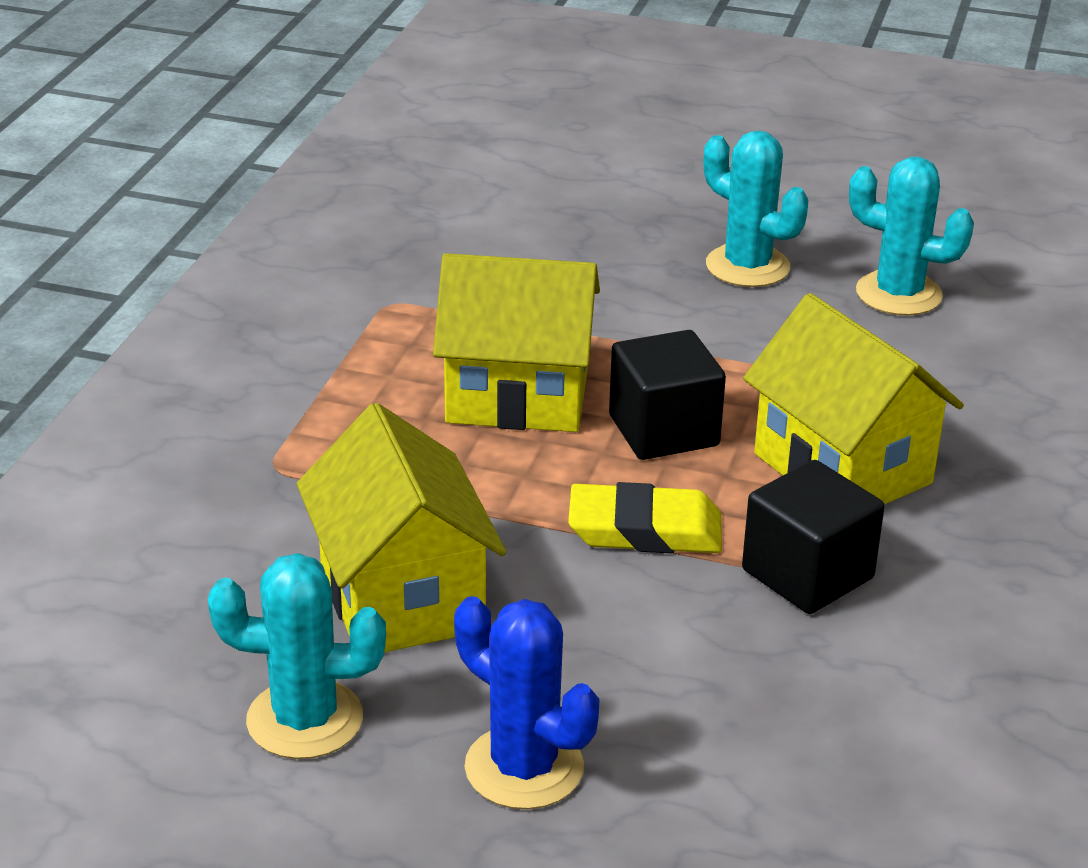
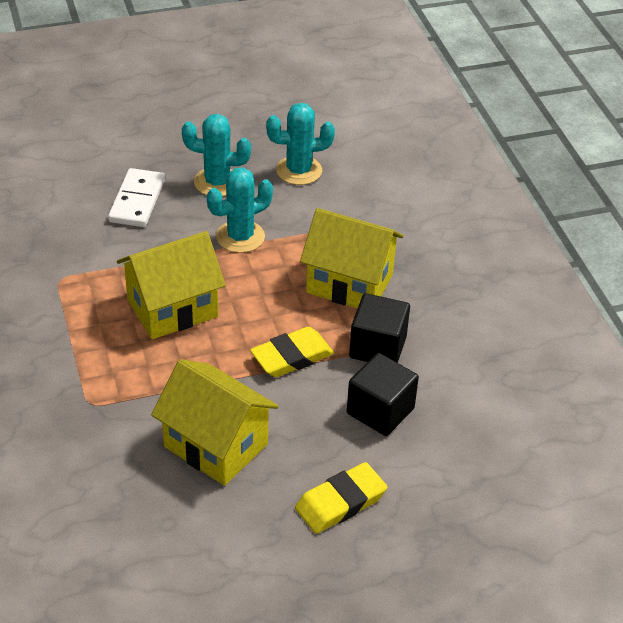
camera: 35 degrees left, 10 degrees up
turquoise cactus [208,553,386,759] -> turquoise cactus moved to [207,168,273,253]
blue cactus [454,596,600,809] -> yellow eraser [295,462,387,534]
black cube [609,330,726,460] -> black cube moved to [347,353,419,436]
none -> white domino [108,168,165,227]

